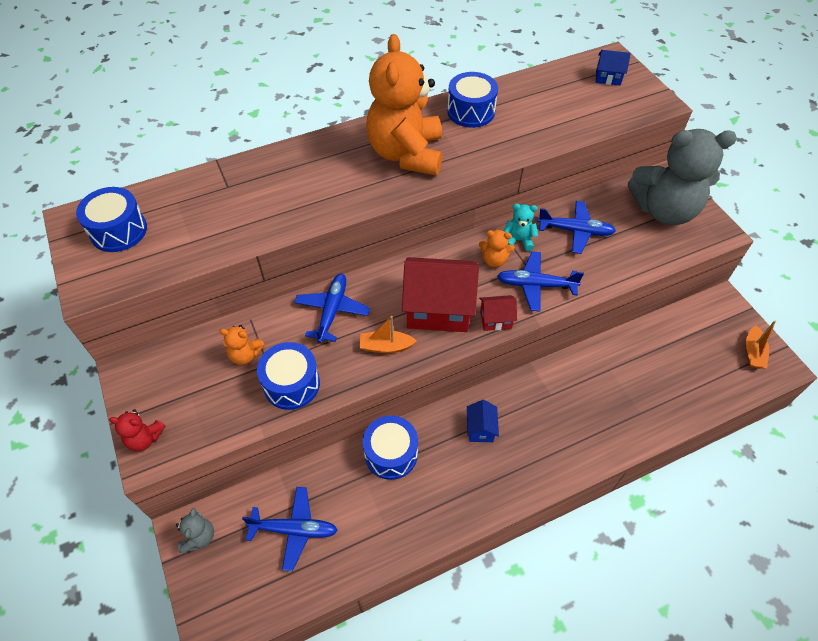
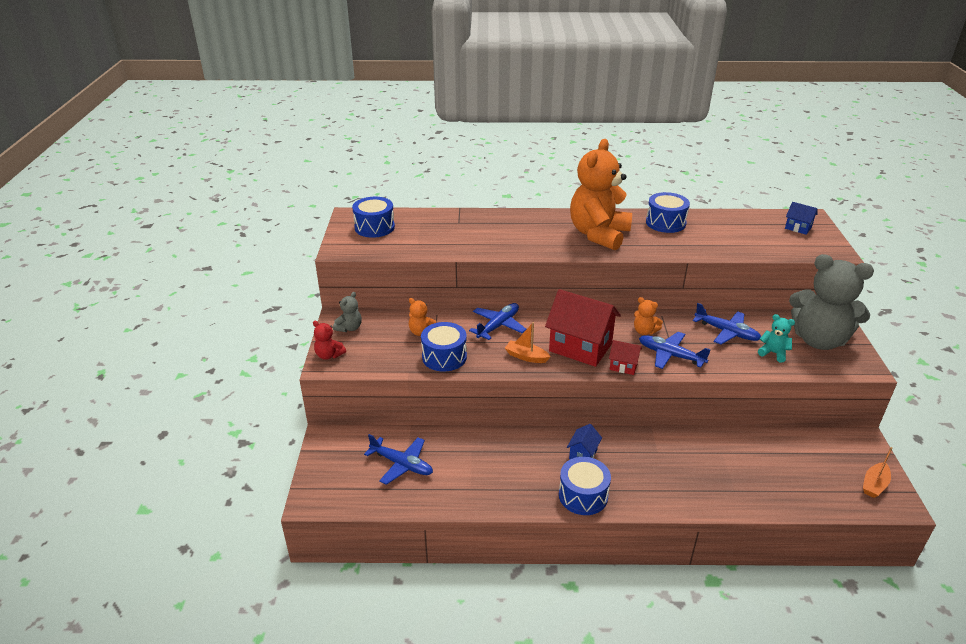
camera: 25 degrees right, 20 degrees down
grey teddy bear [176,508,214,553] -> grey teddy bear moved to [333,292,362,332]
blue drum [363,416,418,480] -> blue drum moved to [559,457,611,515]
turquoise teddy bear [504,204,538,251] -> turquoise teddy bear moved to [758,314,795,363]

